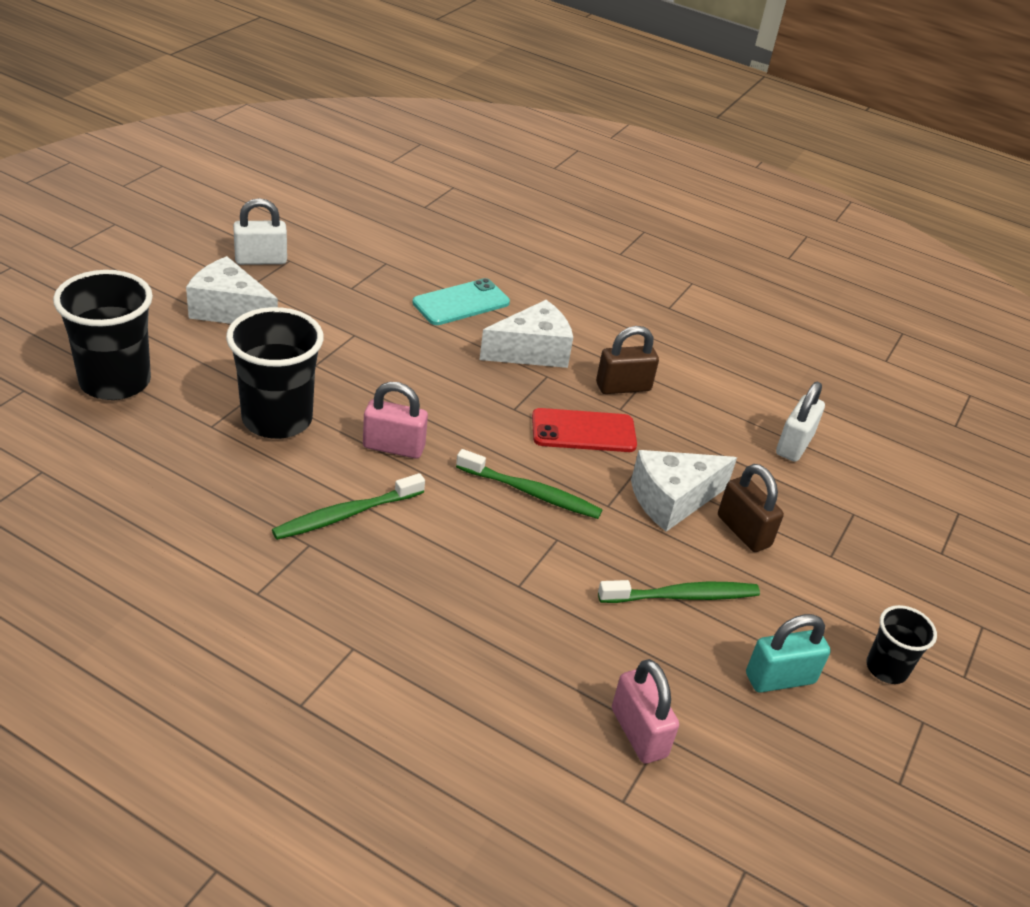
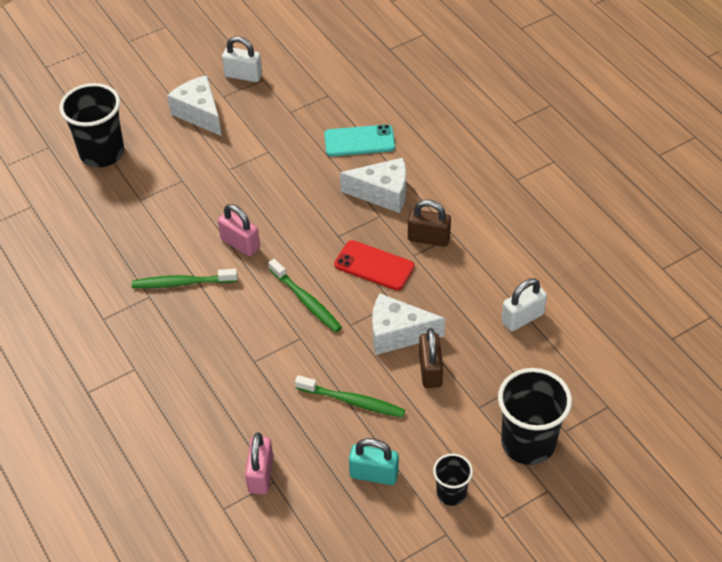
camera: 35 degrees right, 10 degrees up
black cup [226,307,323,439] -> black cup moved to [498,368,572,465]

